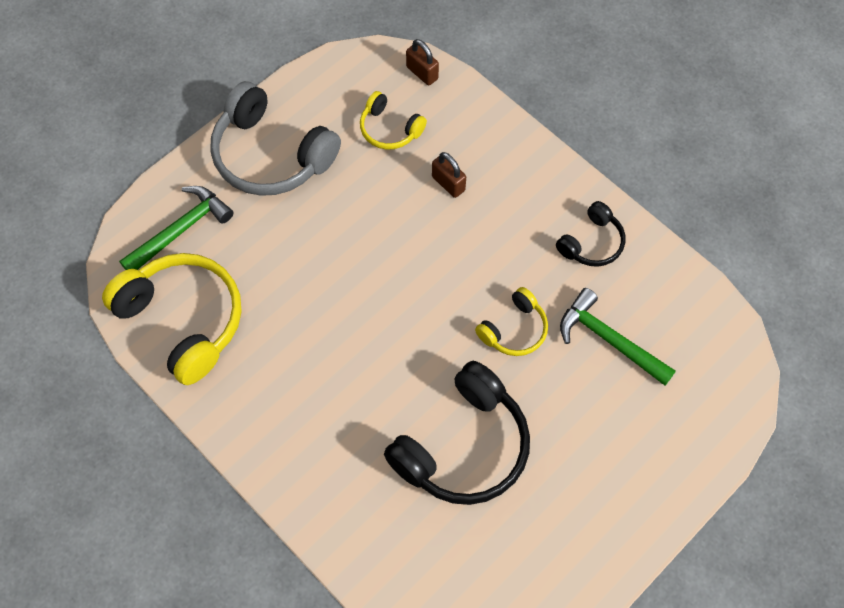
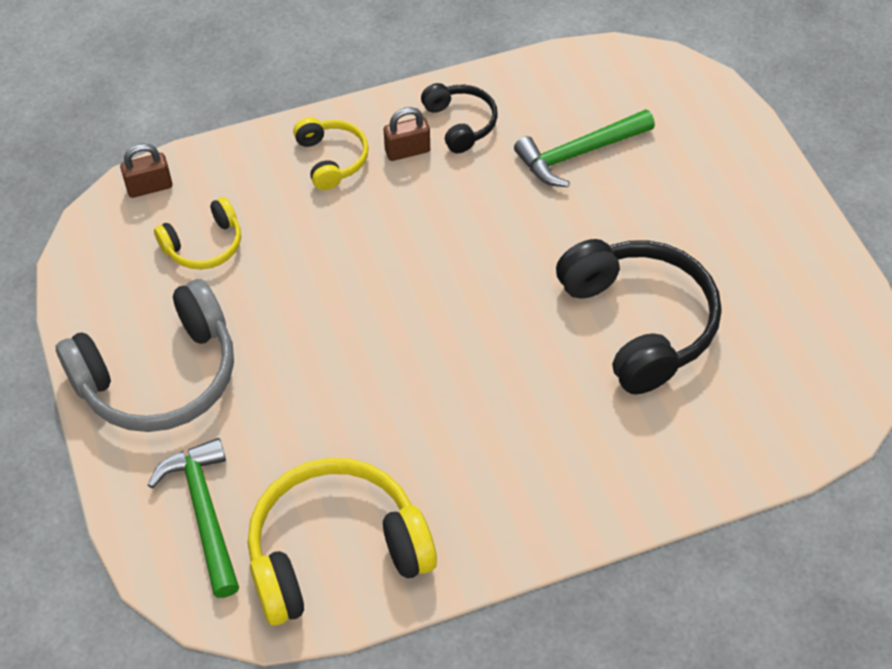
camera: 65 degrees left, 10 degrees down
brown padlock [432,152,466,198] -> brown padlock moved to [384,107,430,161]
yellow headphones [475,287,548,356] -> yellow headphones moved to [293,117,369,190]

